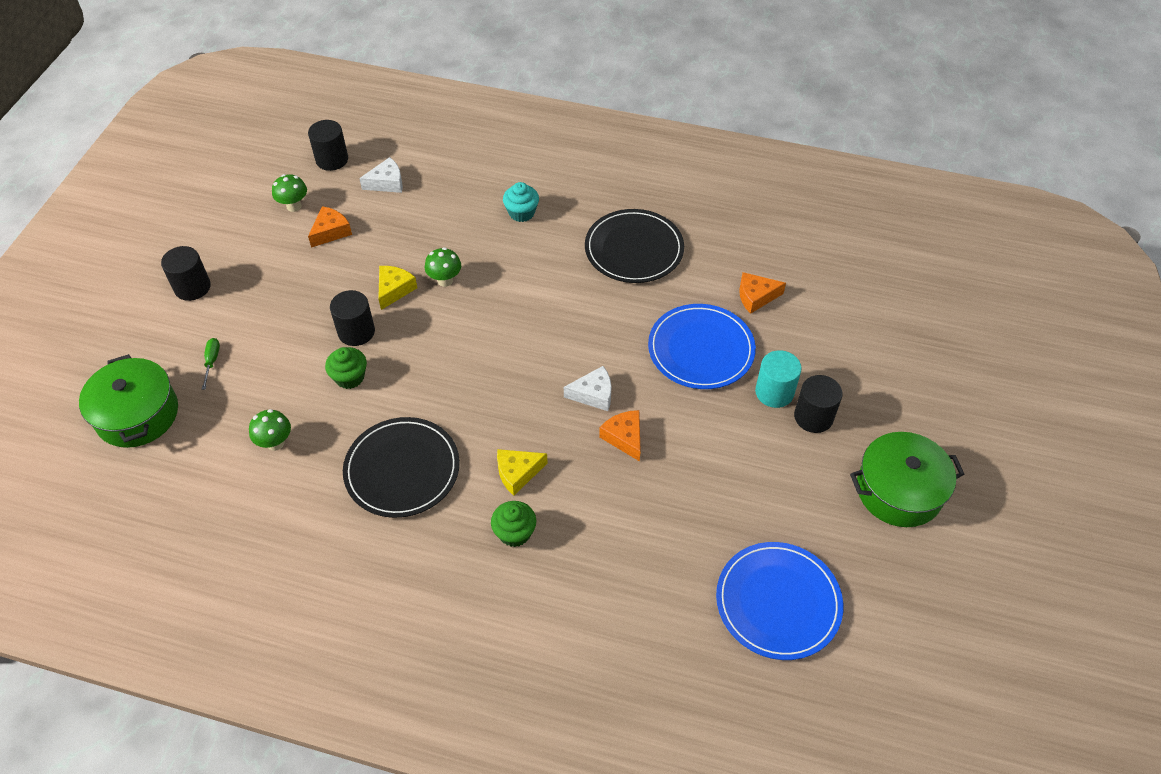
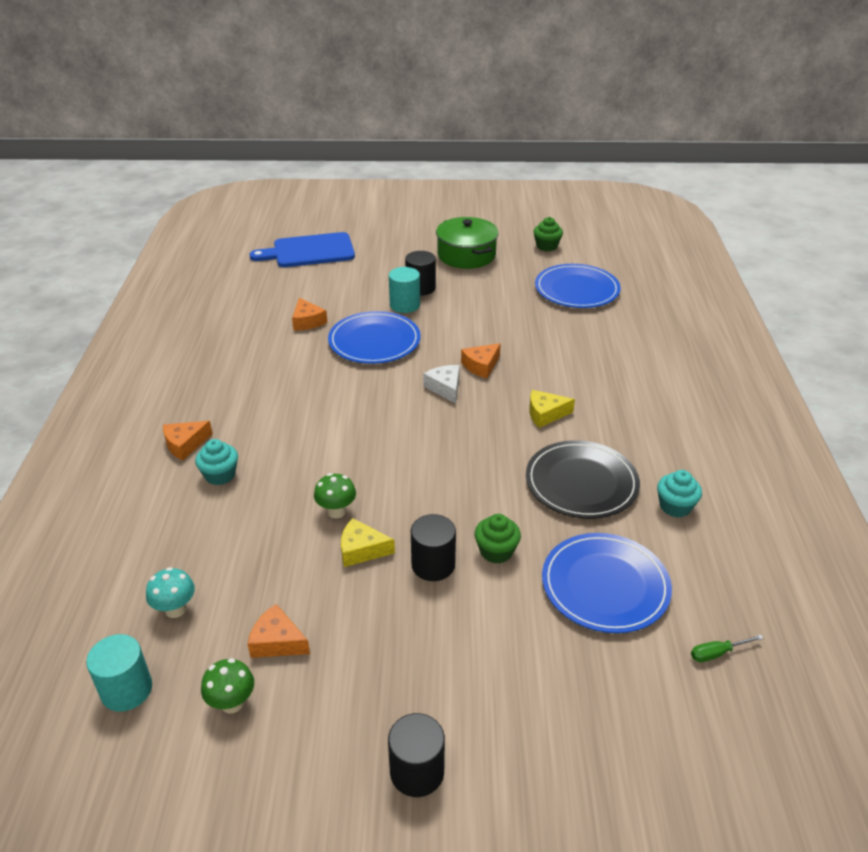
camera: 105 degrees left, 15 degrees down
green pot [79,354,178,448] -> none
green screwdriver [202,338,220,390] -> green screwdriver moved to [691,635,764,662]
green mushroom [249,409,291,451] -> blue plate [542,533,672,633]
black cylinder [308,120,348,171] -> turquoise cylinder [86,634,152,712]
white cheese [359,157,403,193] -> turquoise mushroom [146,567,195,618]
green cupcake [491,501,536,547] -> green cupcake moved to [533,217,563,251]
yellow cheese [497,449,548,496] -> yellow cheese turned 120 degrees clockwise [529,390,575,428]
black plate [585,209,684,283] -> none
none -> orange cheese [163,421,213,461]
none -> blue cutting board [249,232,355,267]
none -> turquoise cupcake [657,470,702,518]

